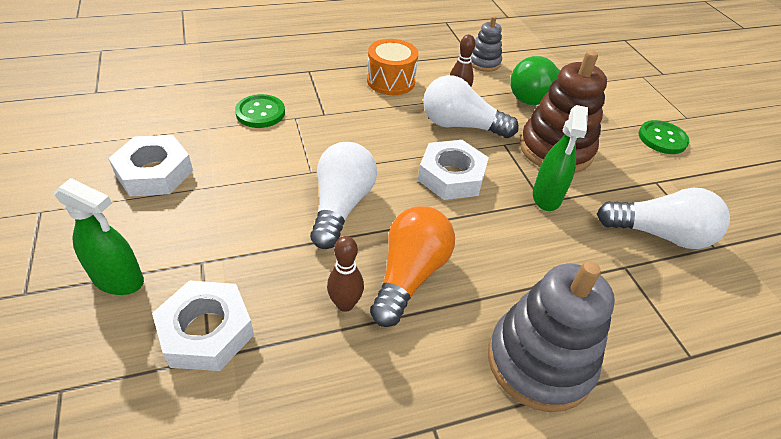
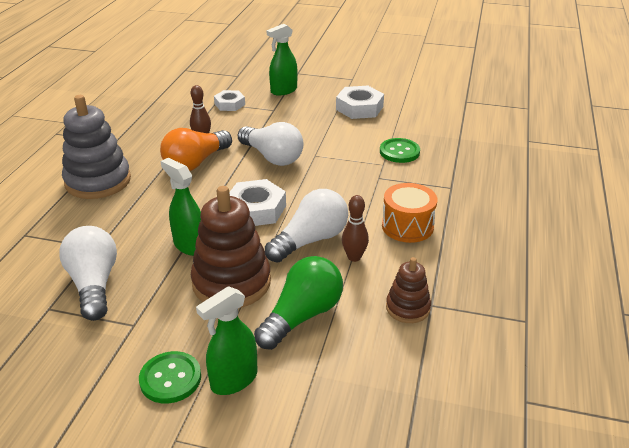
camera: 125 degrees right, 10 degrees down
white nut [152,280,254,371] -> white nut [214,90,245,111], size x0.65
orange light bulb [370,206,455,327] -> orange light bulb turned 75 degrees clockwise [160,128,232,171]
grey stacking toy [471,16,502,72] -> brown stacking toy [386,257,431,323]
white light bulb [597,188,730,249] -> white light bulb turned 120 degrees clockwise [59,226,117,321]
none -> green spray bottle [196,286,258,395]

